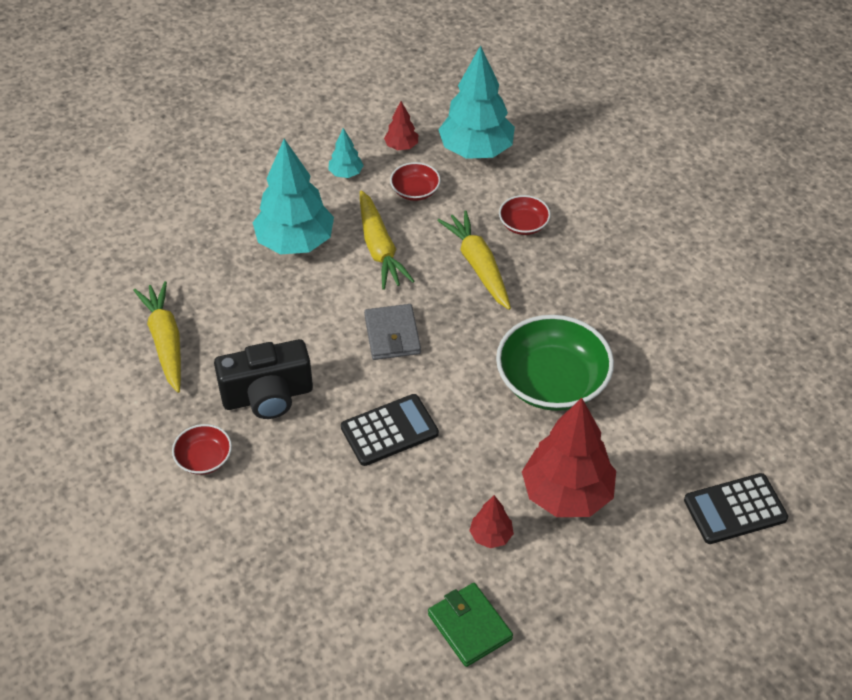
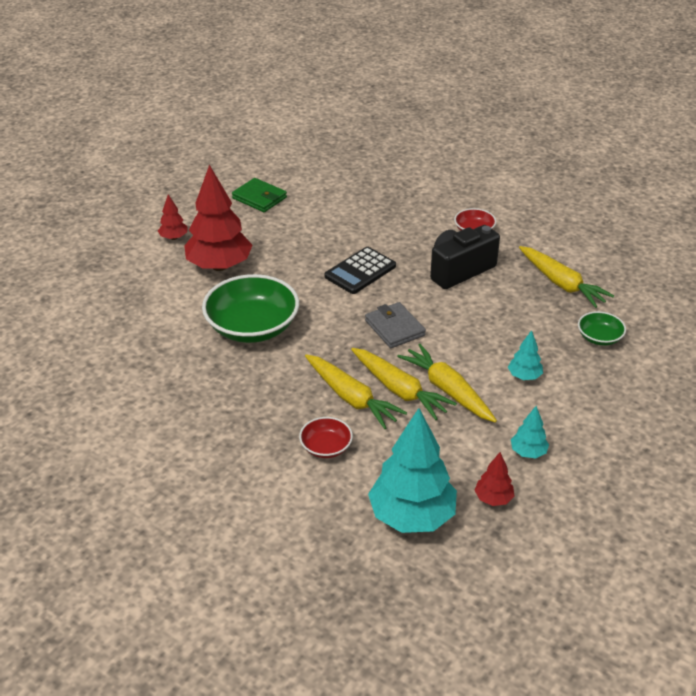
camera: 160 degrees right, 10 degrees down
turquoise tree [253,139,334,254] -> turquoise tree [508,330,543,380], size x0.46
red bowl [390,162,441,201] -> none
red tree [469,495,514,548] -> red tree moved to [158,194,188,240]
black calculator [684,473,788,544] -> none
none -> yellow carrot [351,348,457,420]
none -> green bowl [578,311,626,346]

